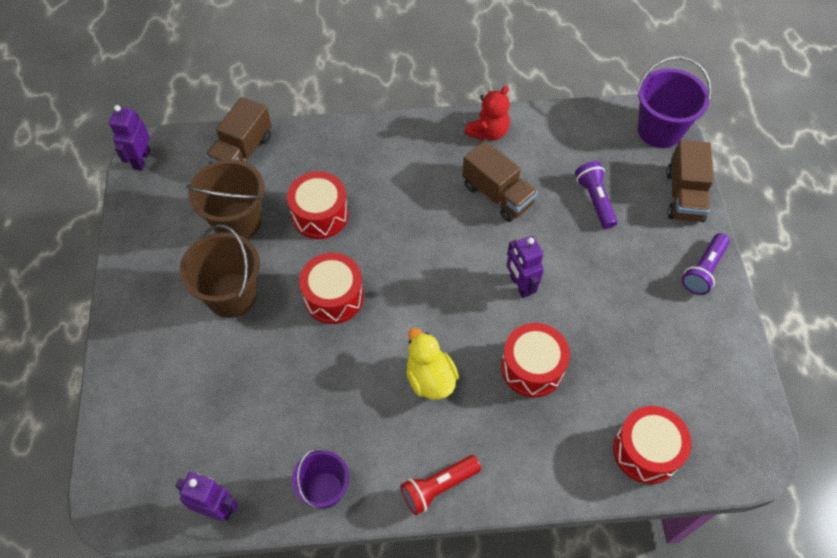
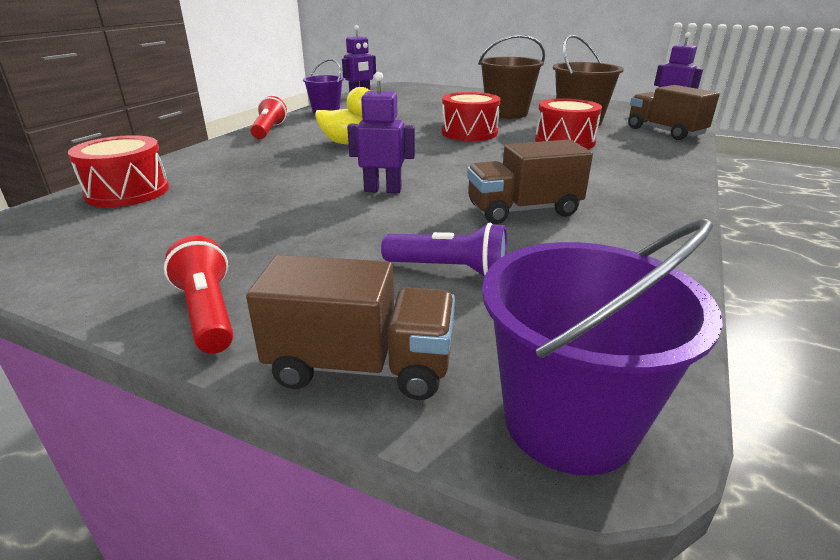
camera: 120 degrees right, 30 degrees down
red teddy bear [464,86,510,141] -> none
red drum [501,323,570,397] -> none
brown truck [666,140,713,222] -> brown truck turned 150 degrees clockwise [246,255,455,400]
purple flashlight [682,233,730,295] -> red flashlight [164,236,234,354]

